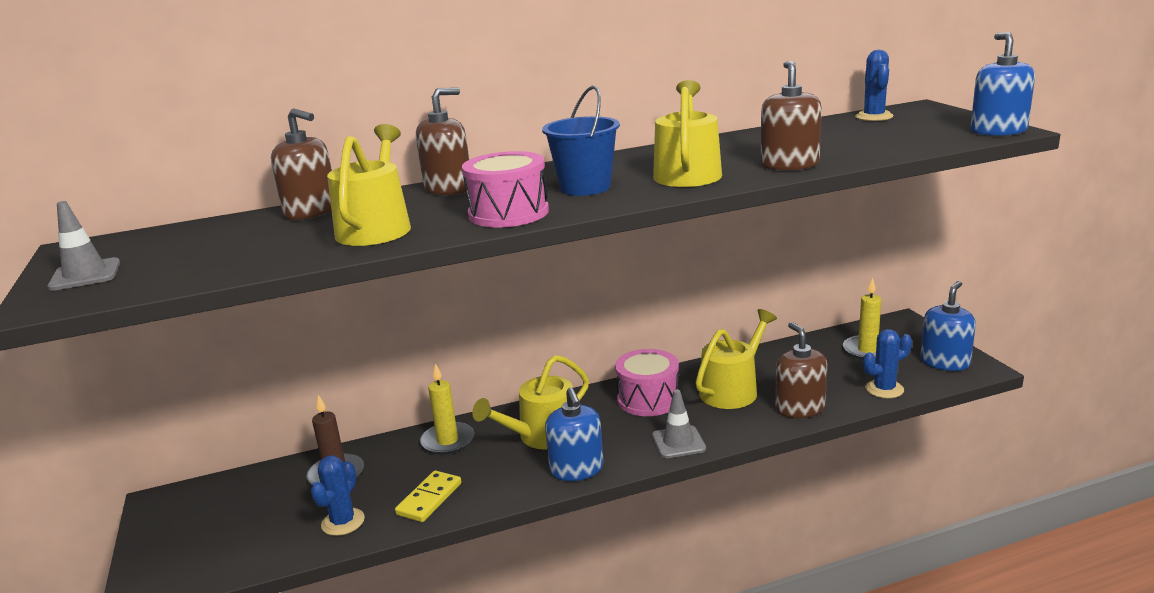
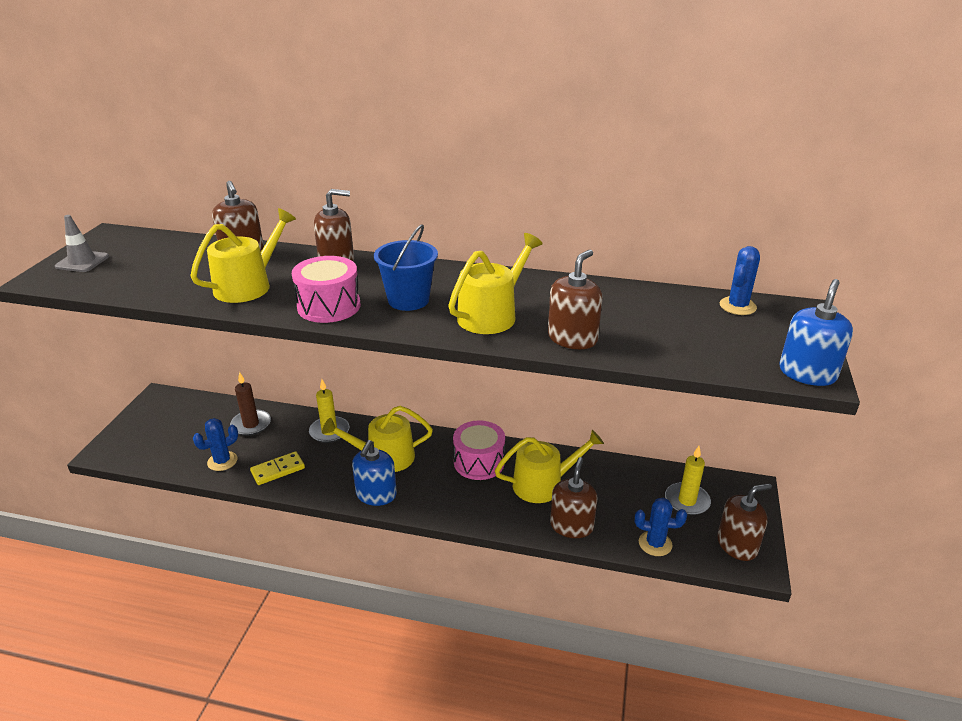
camera: 30 degrees right, 10 degrees up
grey traffic cone [652,389,706,458] -> none
blue soap dispenser [920,281,976,371] -> brown soap dispenser [717,483,772,561]

